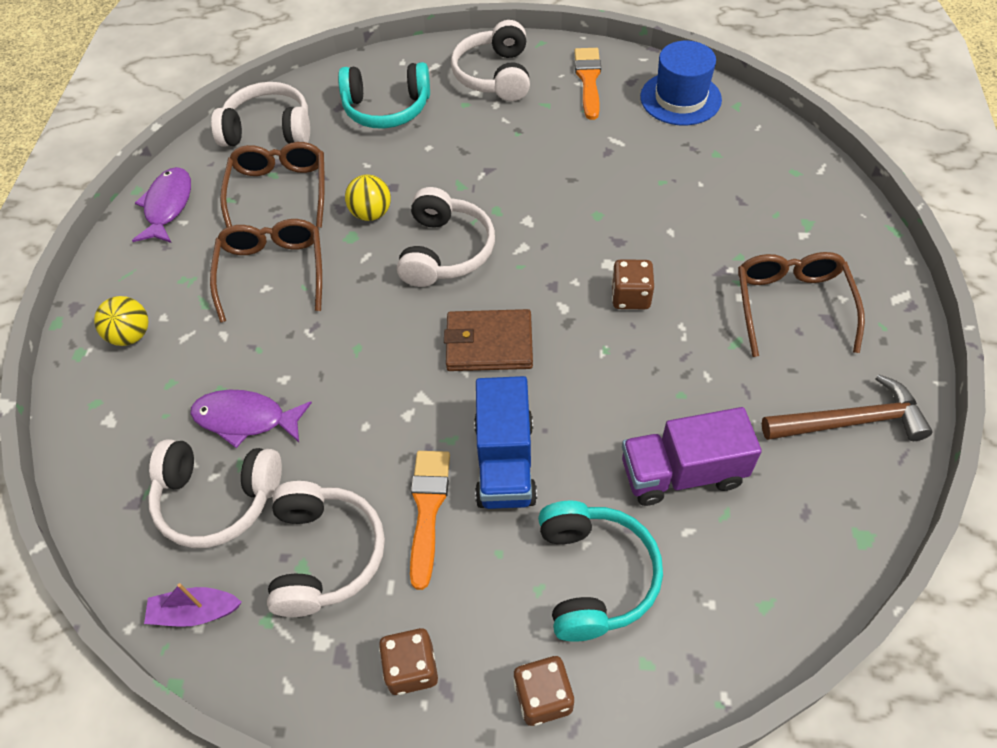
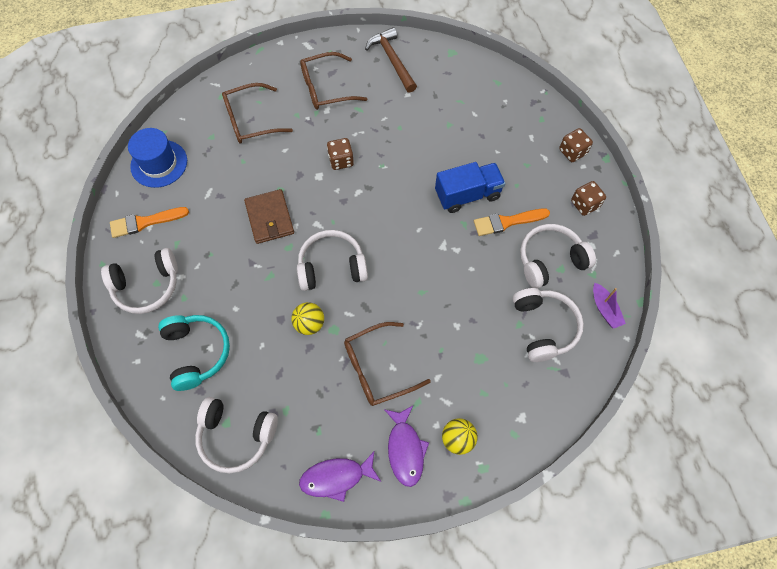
camera: 110 degrees left, 10 degrees up
purple fish [190,390,312,448] -> purple fish moved to [384,406,429,487]
white headphones [211,82,310,147] -> white headphones turned 60 degrees counterclockwise [195,397,278,473]
brown glasses [220,142,325,228] -> brown glasses moved to [222,83,293,143]
brown wallet [444,309,533,371] -> brown wallet moved to [244,189,294,244]
turquoise headphones [538,500,663,642] -> none
purple truck [622,407,762,506] -> none

